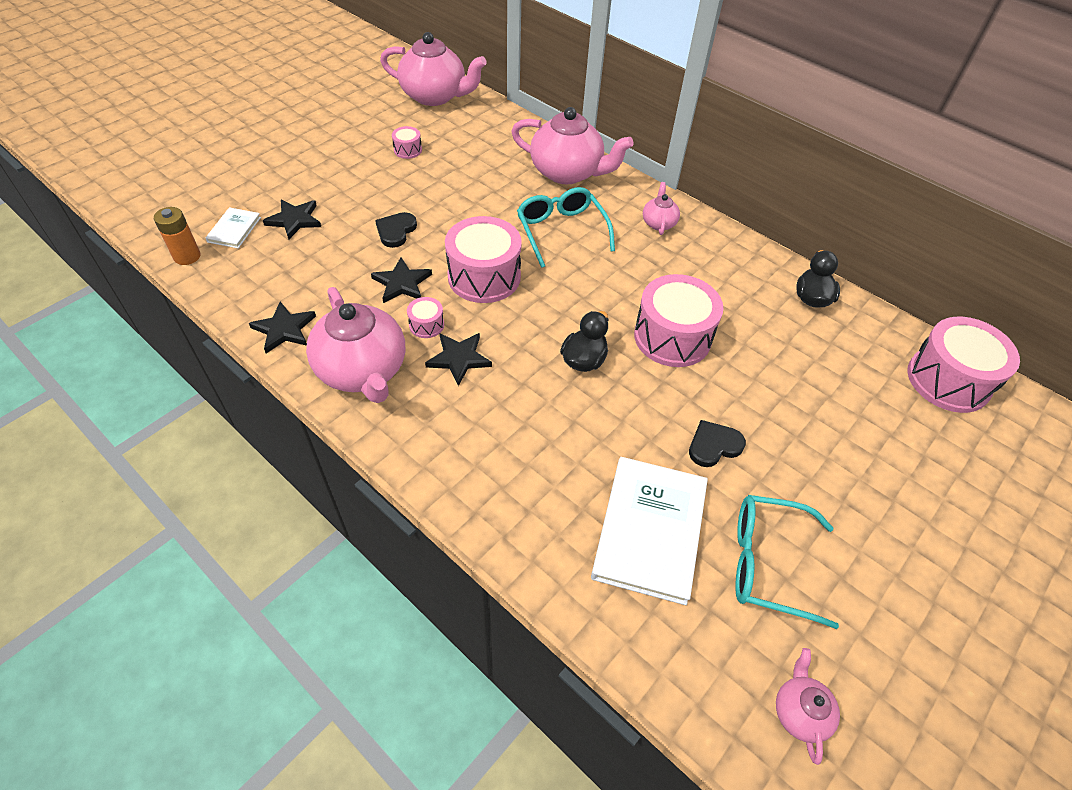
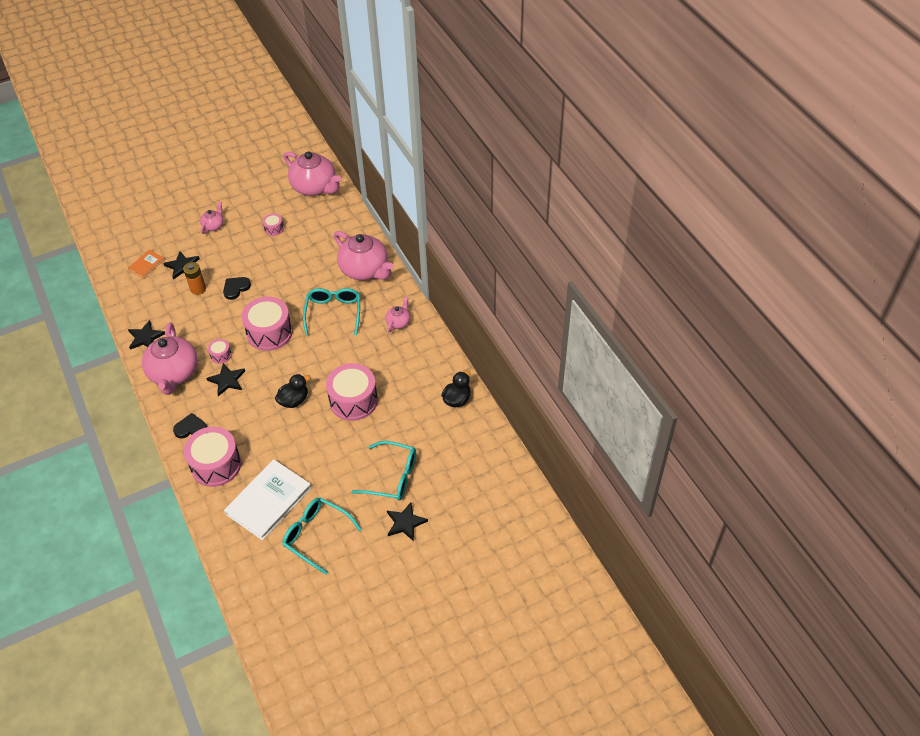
camera: 25 degrees right, 0 degrees up
orange battery [154,207,201,265] -> orange battery moved to [183,262,206,295]
white book [206,207,261,248] -> orange book [128,249,165,278]
black star [371,257,432,303] -> black star moved to [387,502,428,542]
black heart [689,420,746,467] -> black heart moved to [173,413,207,438]
pink teapot [776,648,840,765] -> pink teapot moved to [200,201,224,234]
pink drum [908,317,1020,413] -> pink drum moved to [184,426,241,487]
none -> turquoise glasses [352,441,416,501]

